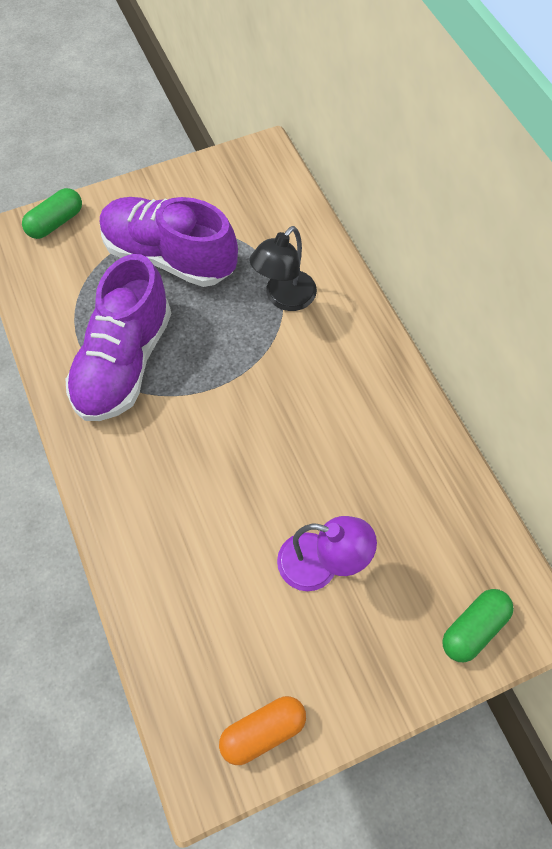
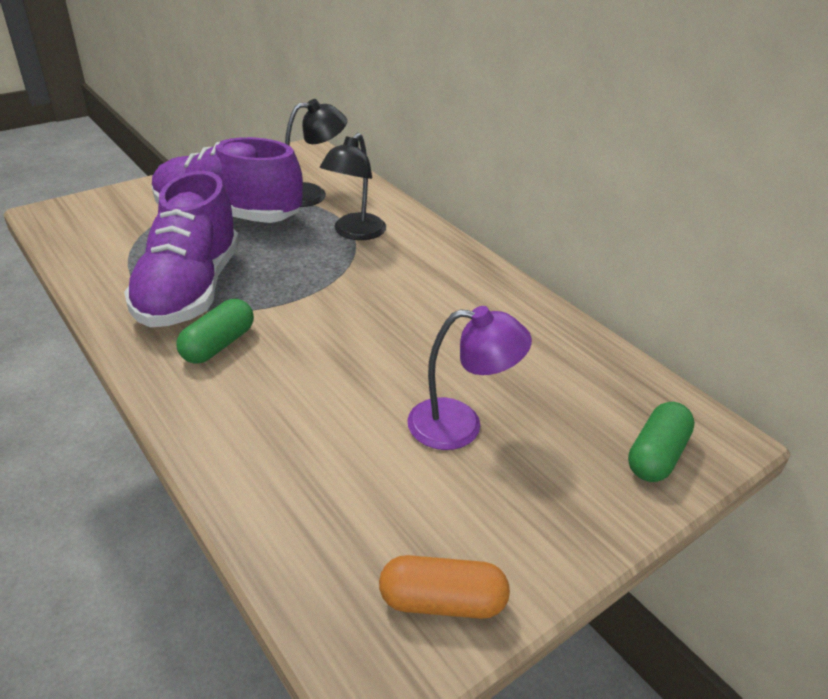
camera: 15 degrees left, 25 degrees down
green capsule [22,188,82,239] -> green capsule moved to [177,299,254,364]
orange capsule [219,696,306,765] -> orange capsule turned 45 degrees clockwise [379,555,510,619]
none -> black lamp [285,99,347,207]

